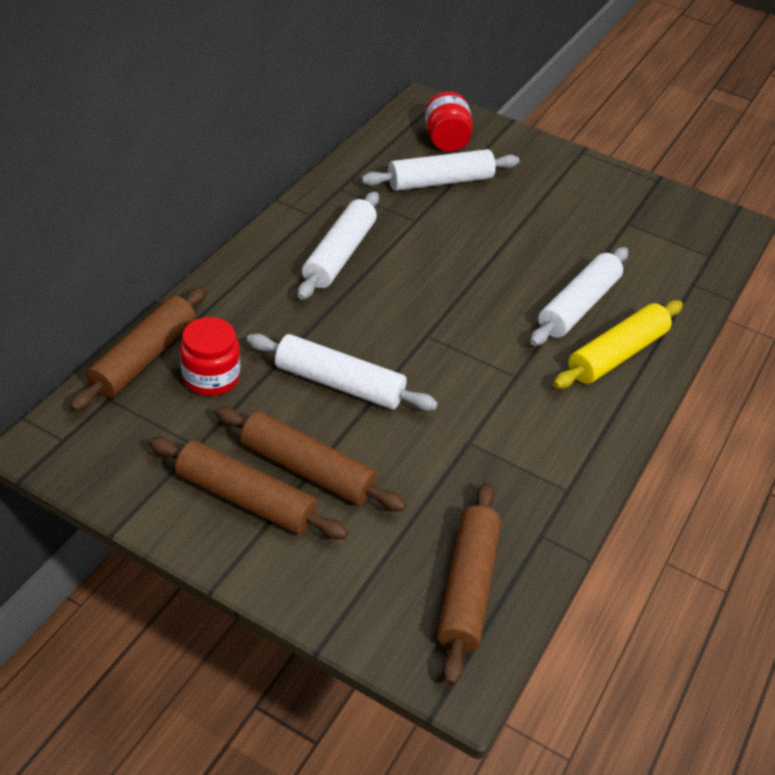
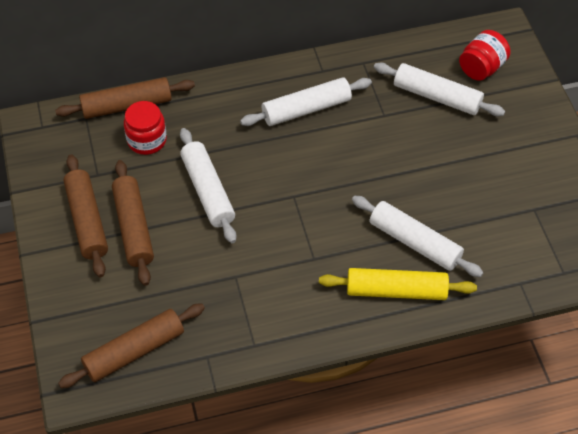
camera: 50 degrees right, 10 degrees up
white rolling pin [530,247,628,346] -> white rolling pin turned 45 degrees clockwise [352,196,484,277]

